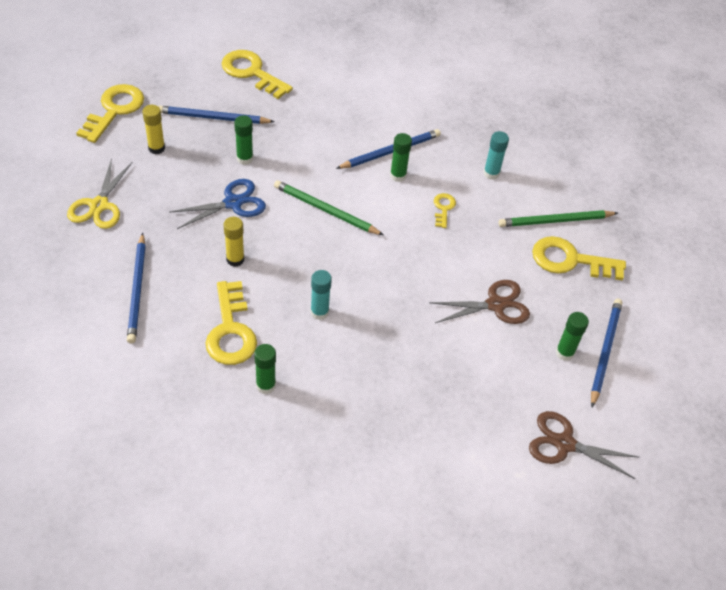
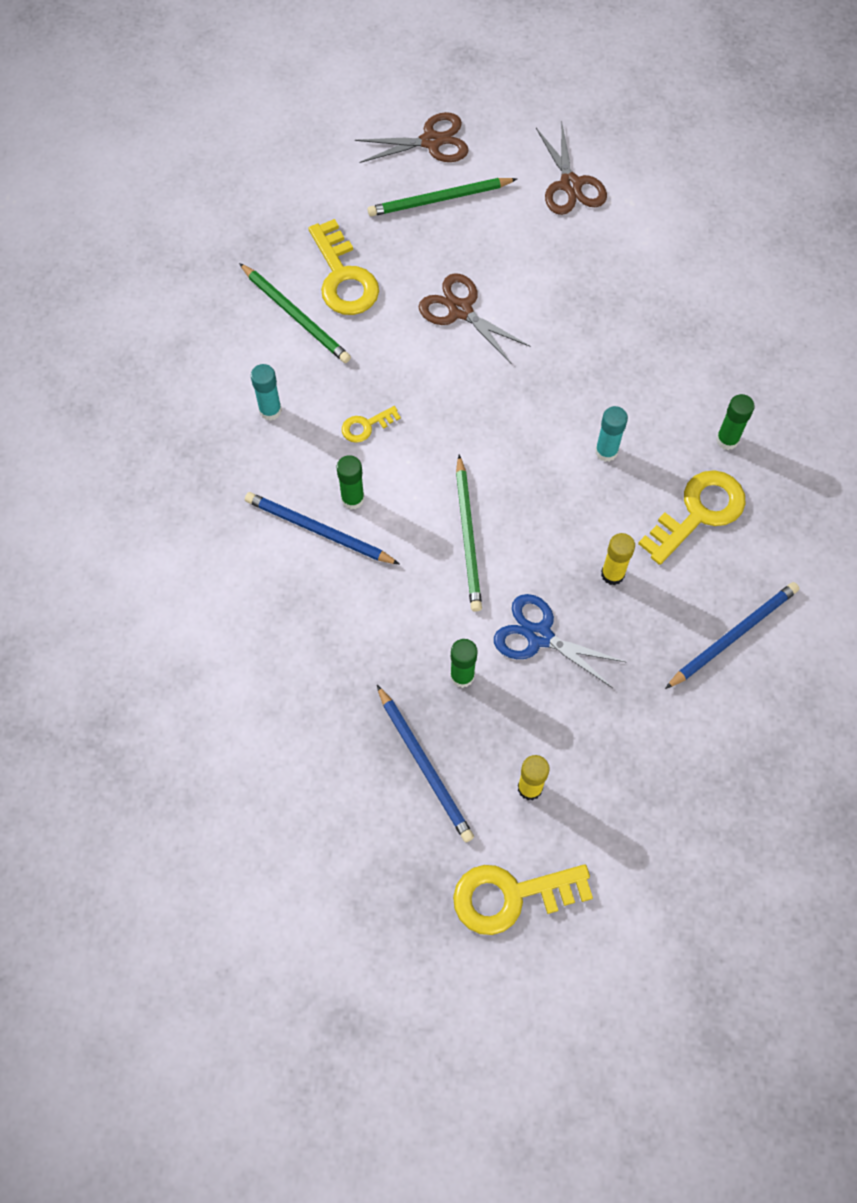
camera: 120 degrees left, 15 degrees up
yellow scissors [67,158,133,229] -> none
yellow key [221,50,293,99] -> none
green glue stick [556,312,589,361] -> none
blue pencil [591,299,622,407] -> green pencil [368,178,517,216]
none -> brown scissors [355,112,469,163]

